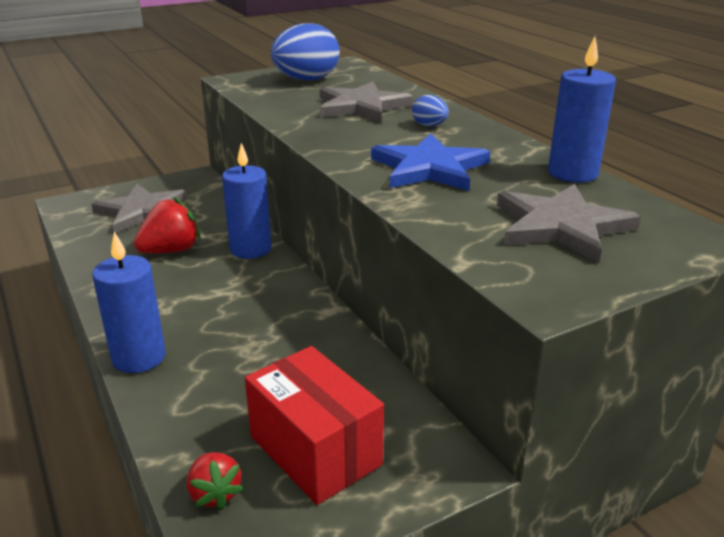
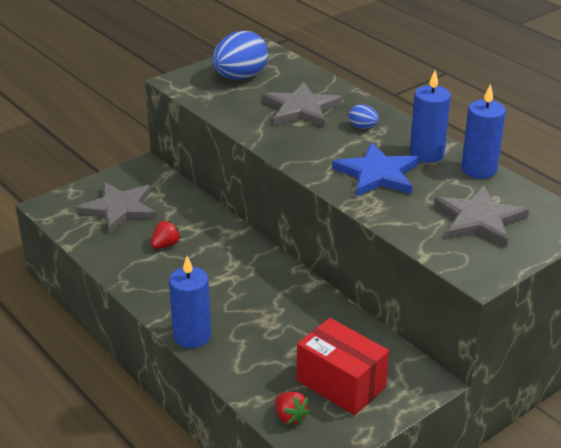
camera: 10 degrees left, 5 degrees up
red strawberry [134,197,200,253] -> red strawberry [151,220,182,249], size x0.62
blue candle [222,143,271,259] -> blue candle moved to [410,70,451,163]

